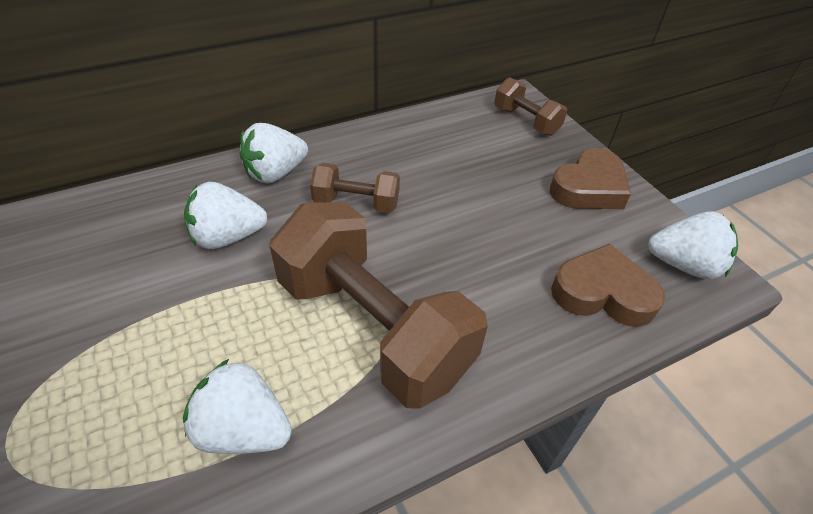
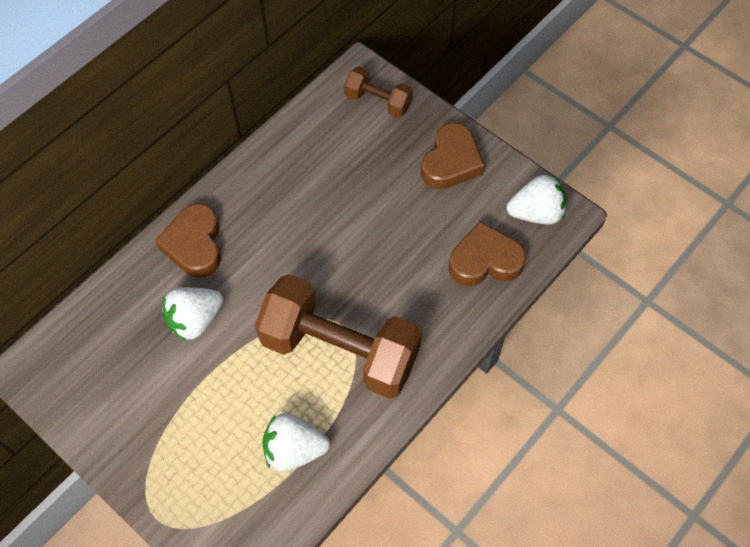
camera: 20 degrees left, 15 degrees up
white strawberry [240,123,308,183] -> brown heart [155,204,221,278]
brown dumbbell [310,163,400,213] -> none

